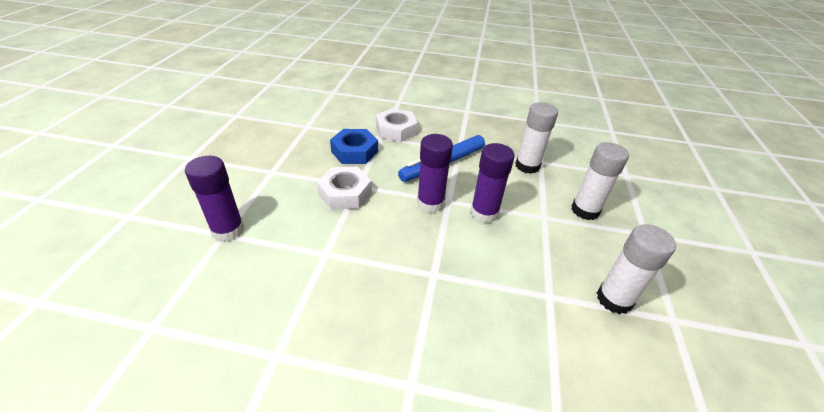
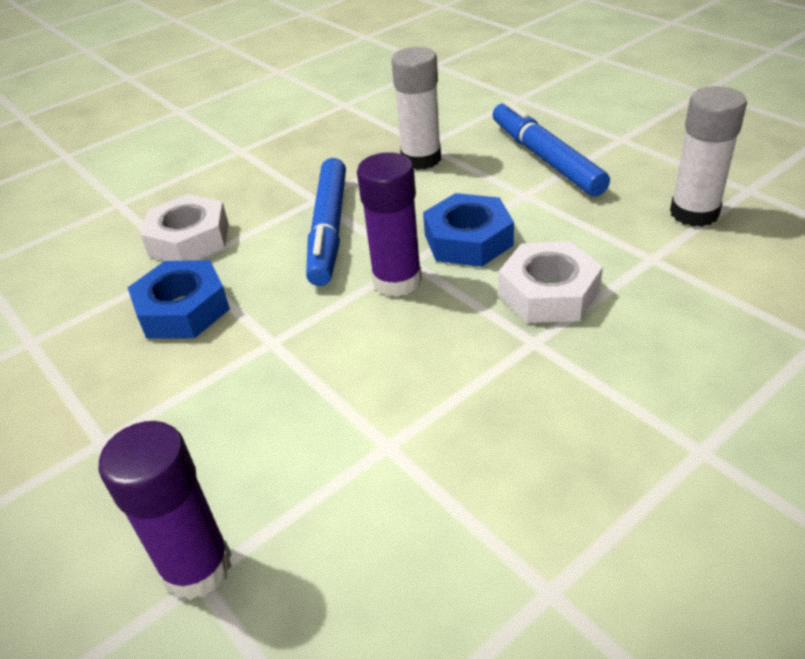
camera: 45 degrees left, 0 degrees up
white nut [317,167,372,210] -> white nut moved to [499,241,603,323]
purple glue stick [470,143,515,223] -> blue nut [423,193,514,267]
white glue stick [572,142,629,220] -> blue marker [493,100,610,197]

